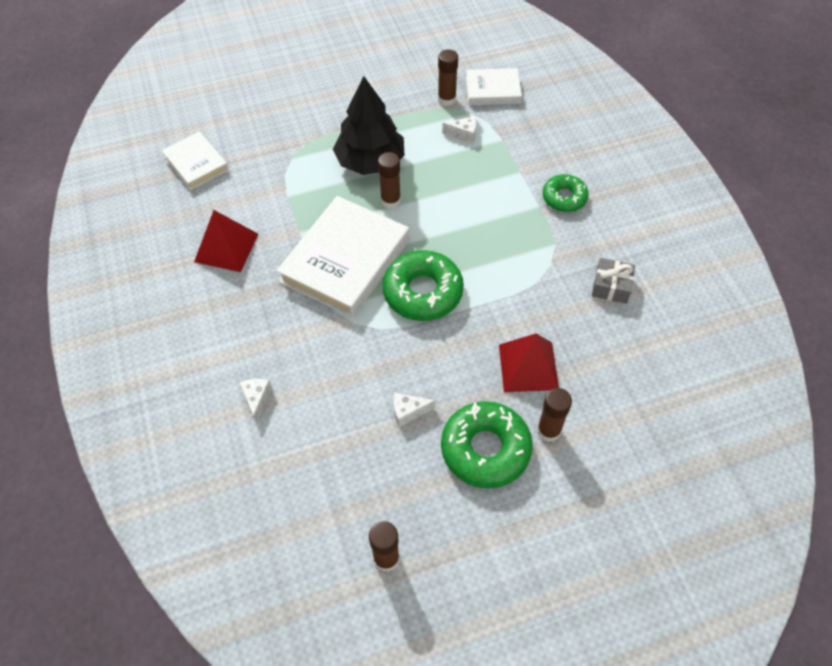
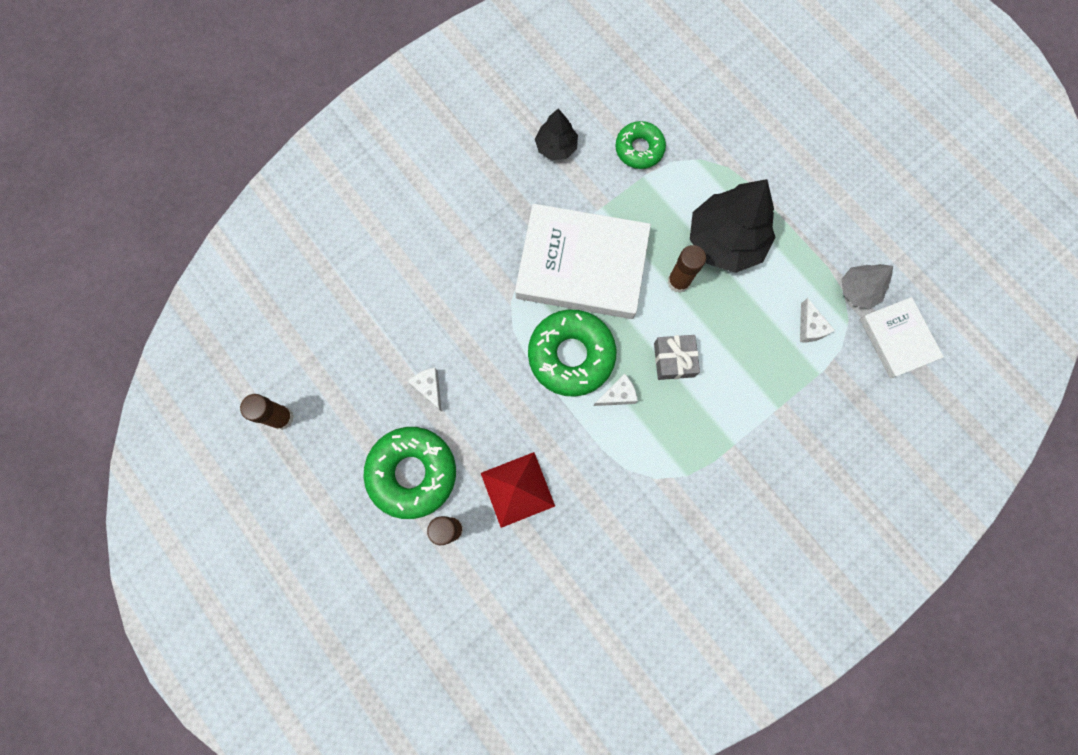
camera: 70 degrees right, 20 degrees up
white book [161,132,229,190] -> none
red pyramid [194,210,258,272] -> black tree [535,109,578,160]
white cheese [239,379,272,424] -> white cheese moved to [594,373,638,406]
brown glue stick [438,49,458,106] -> grey tree [842,264,893,309]
green donut [542,174,589,212] -> green donut moved to [615,121,666,169]
grey gift [592,258,636,304] -> grey gift moved to [654,335,700,380]

